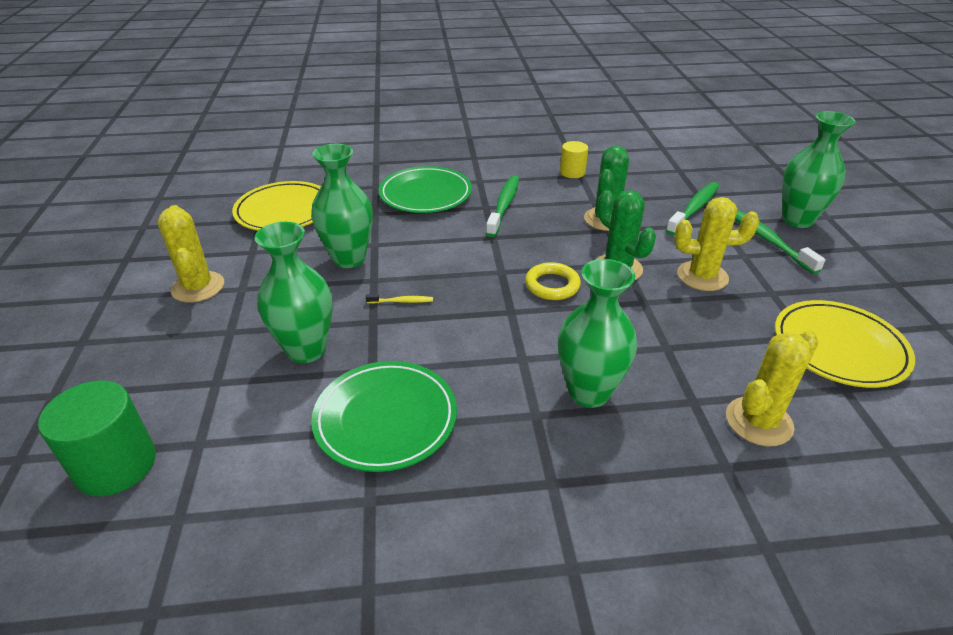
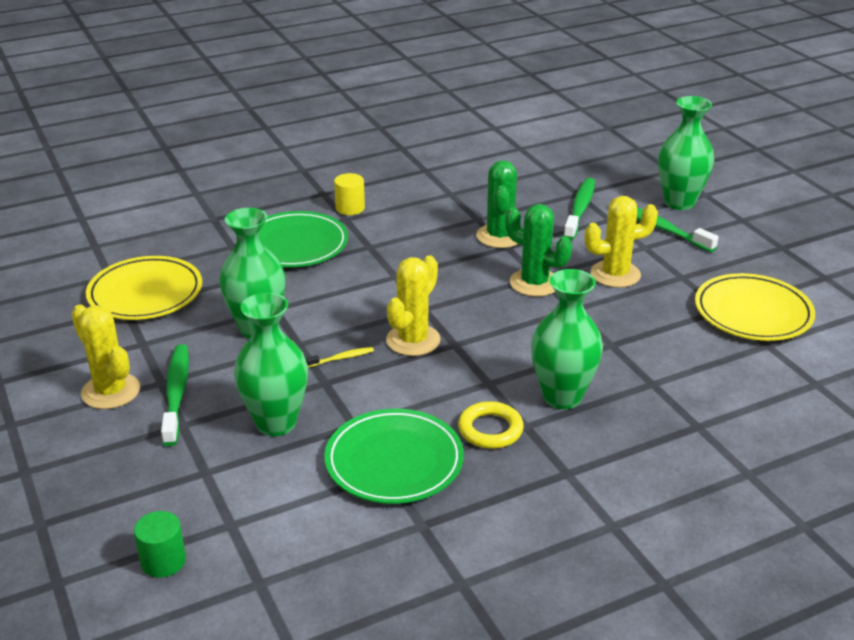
camera: 20 degrees left, 5 degrees down
green cylinder [38,380,156,496] -> green cylinder [134,511,186,578], size x0.58
green toothbrush [486,176,519,237] -> green toothbrush moved to [161,344,189,446]
yellow ring [525,262,581,300] -> yellow ring moved to [458,401,524,449]
yellow cylinder [560,141,588,178] -> yellow cylinder moved to [334,173,365,215]
yellow cactus [726,331,819,446] -> yellow cactus moved to [386,255,441,356]

